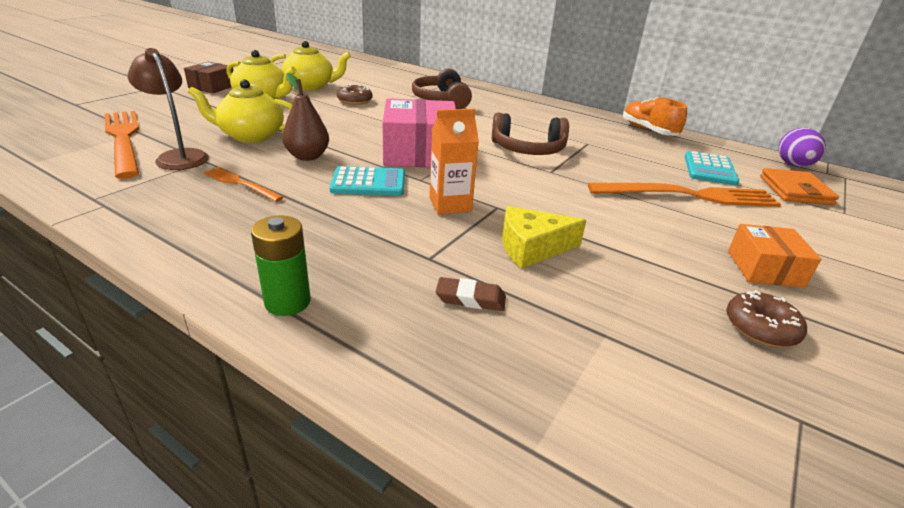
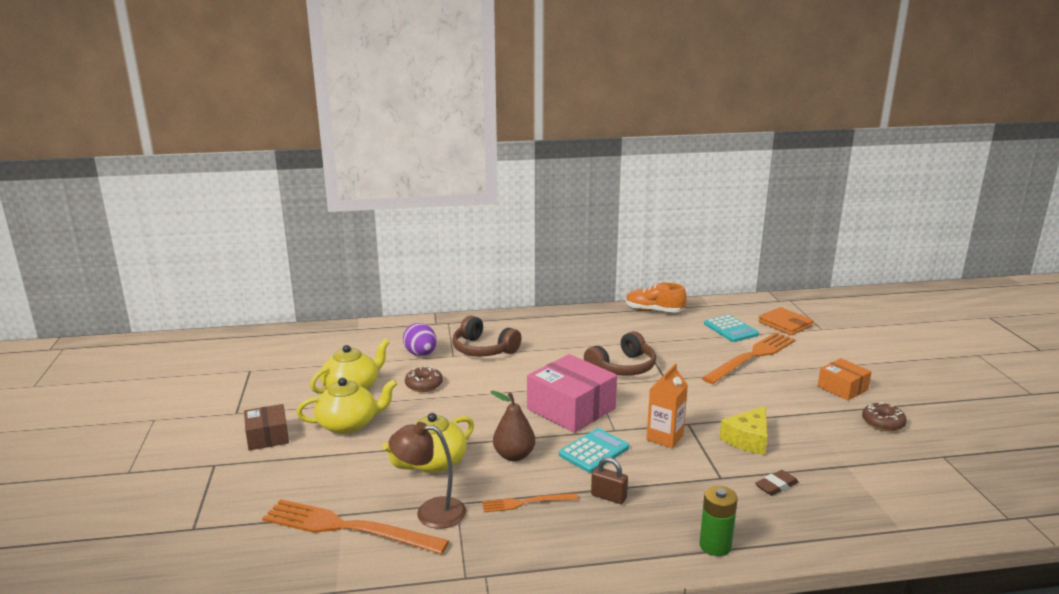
camera: 40 degrees left, 10 degrees down
purple egg [778,128,826,167] -> purple egg moved to [403,323,437,356]
none -> brown padlock [591,457,628,504]

